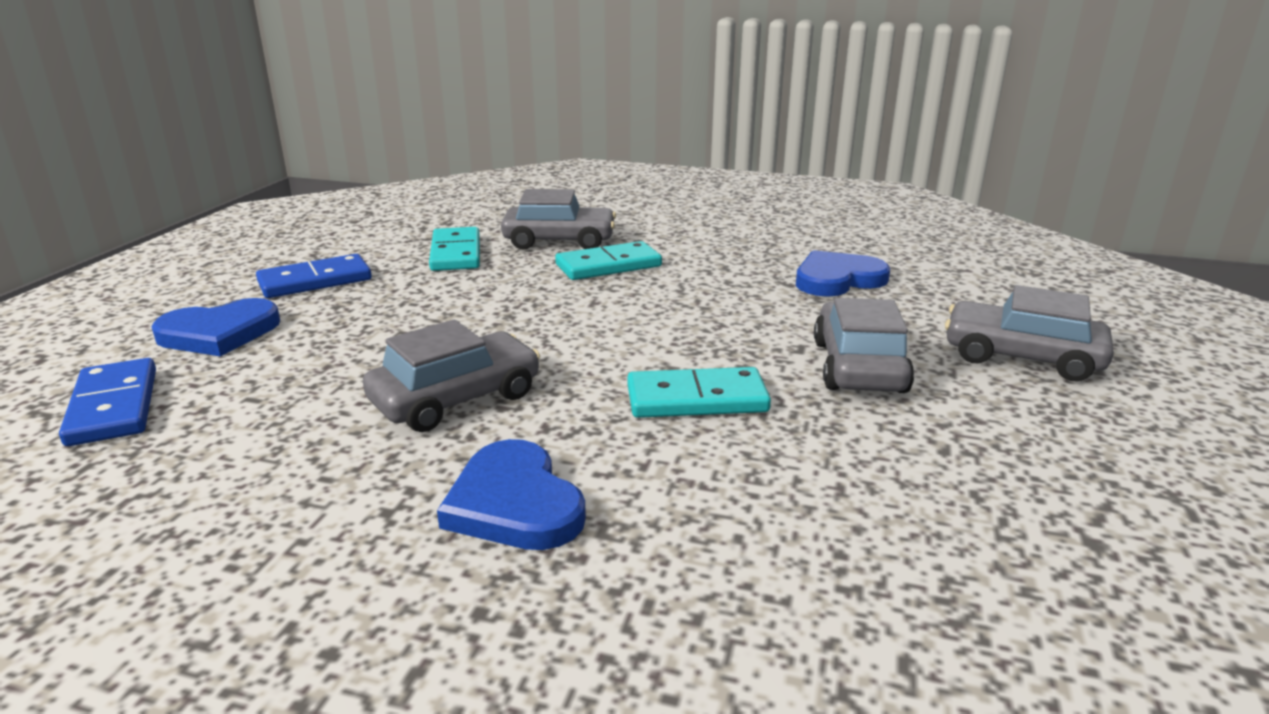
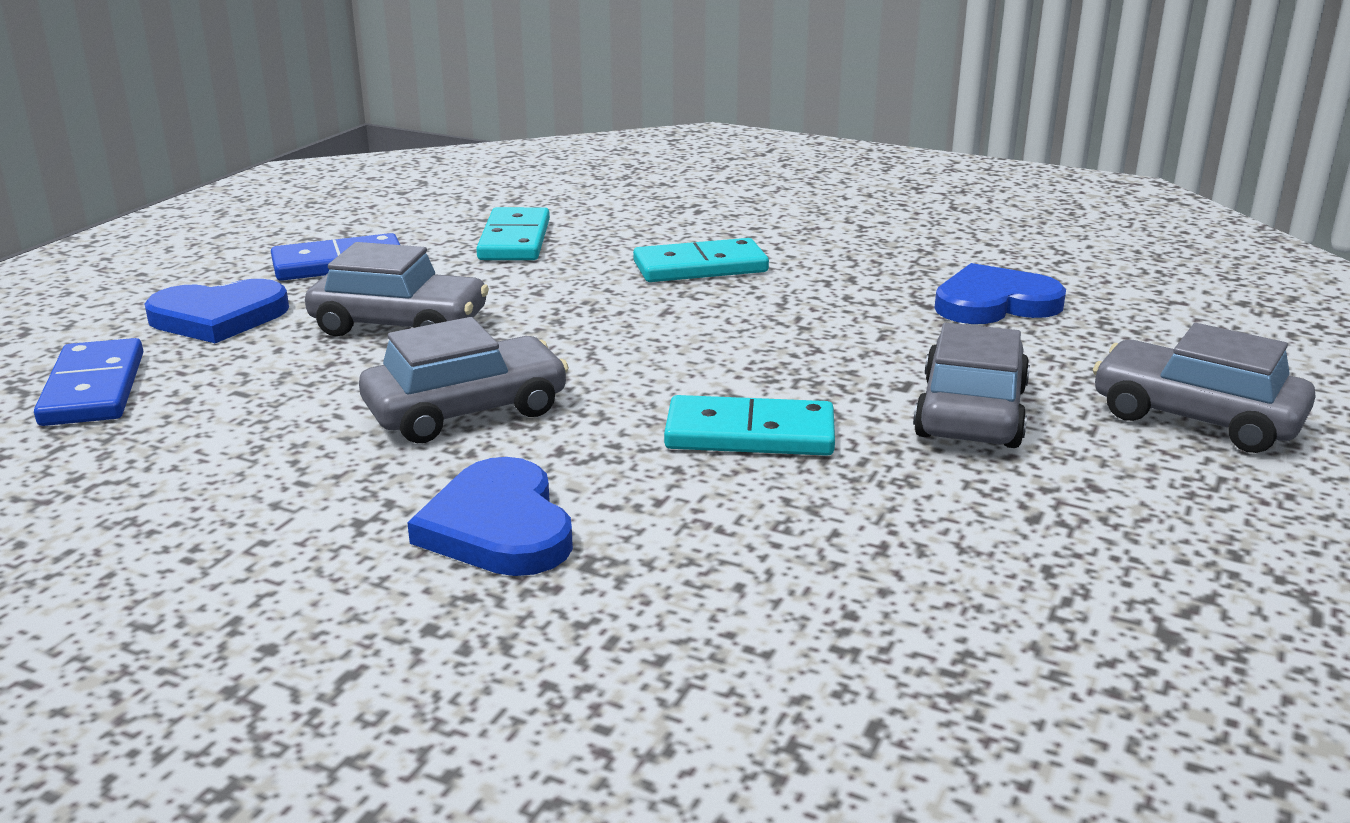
camera: 10 degrees right, 0 degrees up
grey car [501,189,616,249] -> grey car moved to [305,242,489,336]

